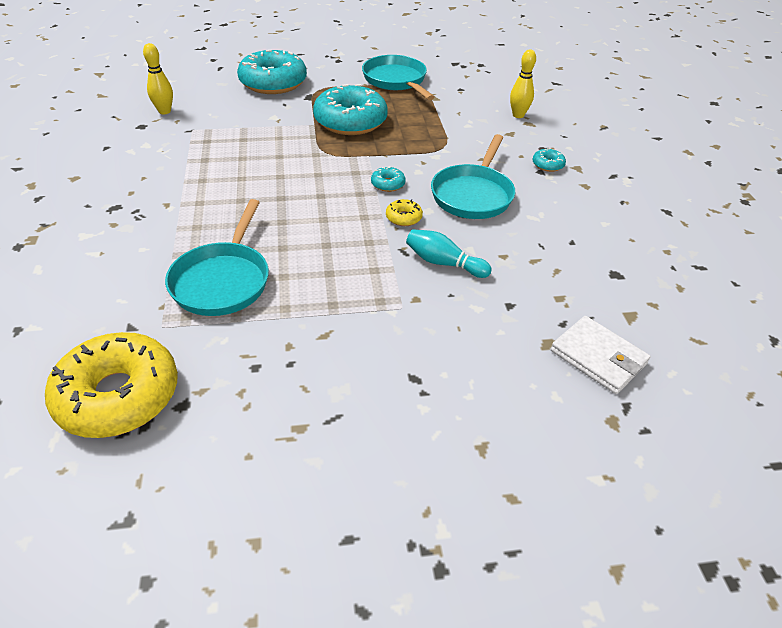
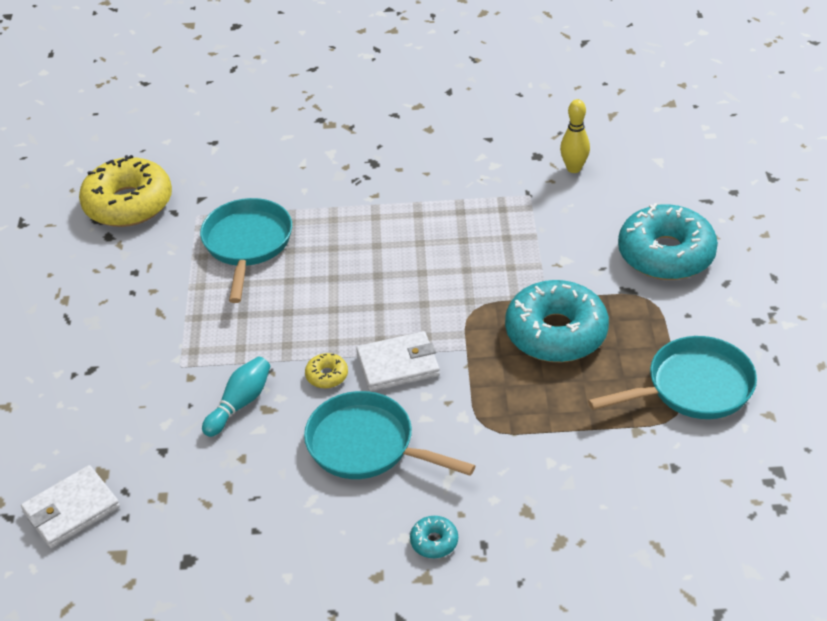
camera: 100 degrees right, 0 degrees up
turquoise pan [165,199,269,316] -> turquoise pan turned 75 degrees clockwise [200,198,292,303]
turquoise donut [371,166,405,192] -> white wallet [356,331,440,392]
yellow bowling pin [510,49,536,118] -> none

